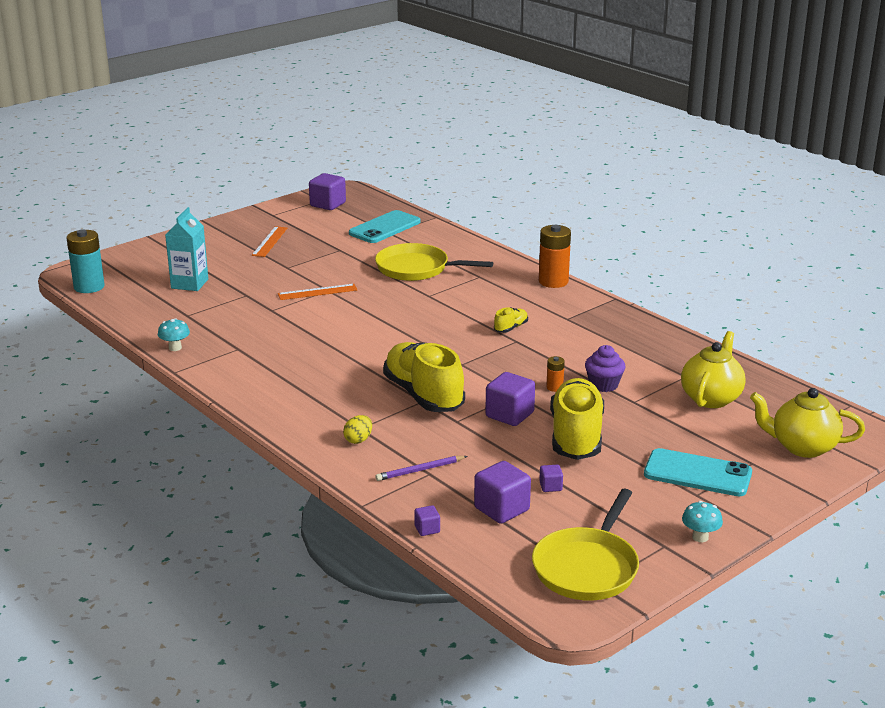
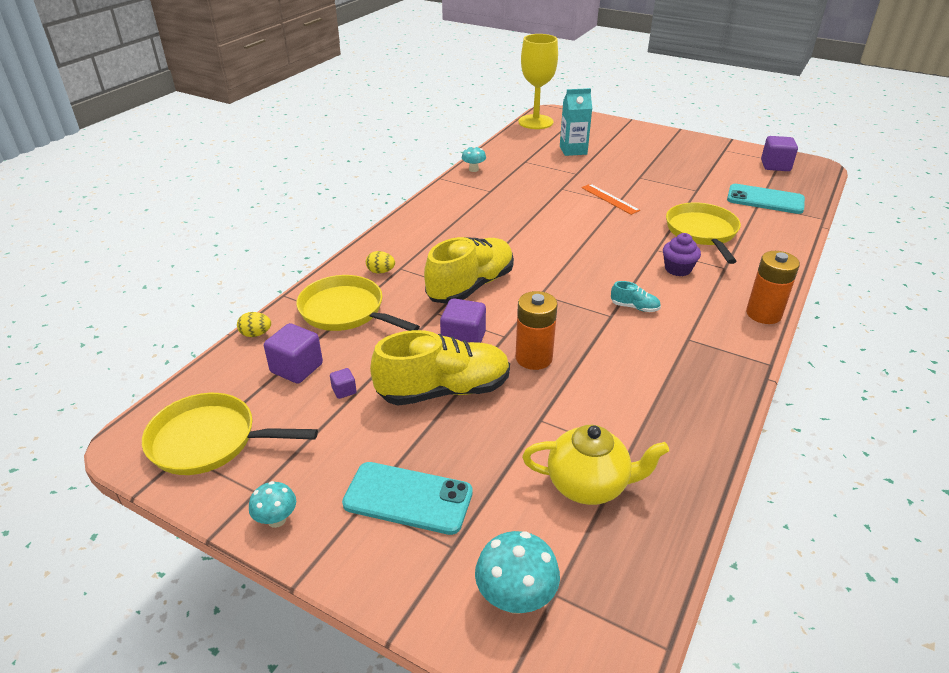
camera: 70 degrees right, 10 degrees up
turquoise battery [67,230,105,293] -> yellow goblet [518,34,558,129]
orange ruler [252,226,287,257] -> none
purple pencil [376,456,467,481] -> yellow pan [296,275,420,331]
purple cube [414,505,440,536] -> yellow egg [237,312,271,337]
yellow shoe [494,308,528,333] -> turquoise shoe [611,281,661,312]
orange battery [546,356,565,392] -> orange battery [515,291,558,370], size x2.06
purple cupcake [585,345,625,392] -> purple cupcake moved to [663,233,701,276]
turquoise phone [644,448,752,496] -> turquoise phone turned 75 degrees counterclockwise [342,462,473,535]
yellow teapot [750,388,865,458] -> turquoise mushroom [475,531,560,614]

